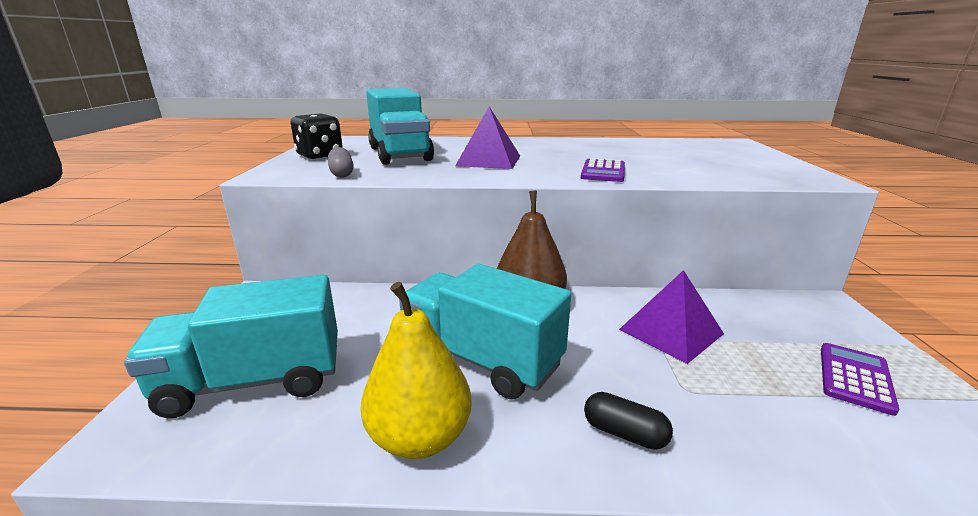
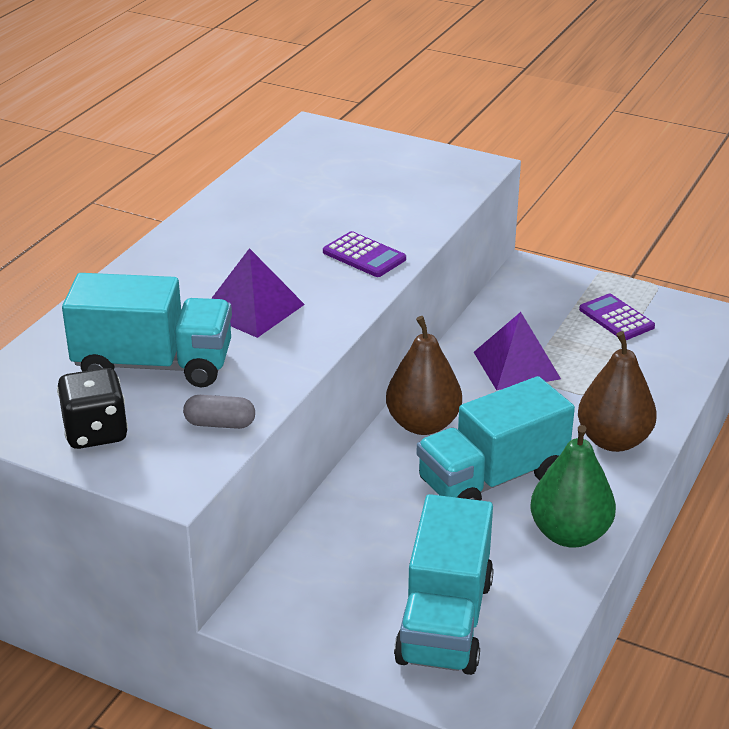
camera: 65 degrees left, 10 degrees up
yellow pear [361,282,472,459] -> green pear [530,425,616,548]
black capsule [584,392,673,450] -> brown pear [578,331,657,452]

